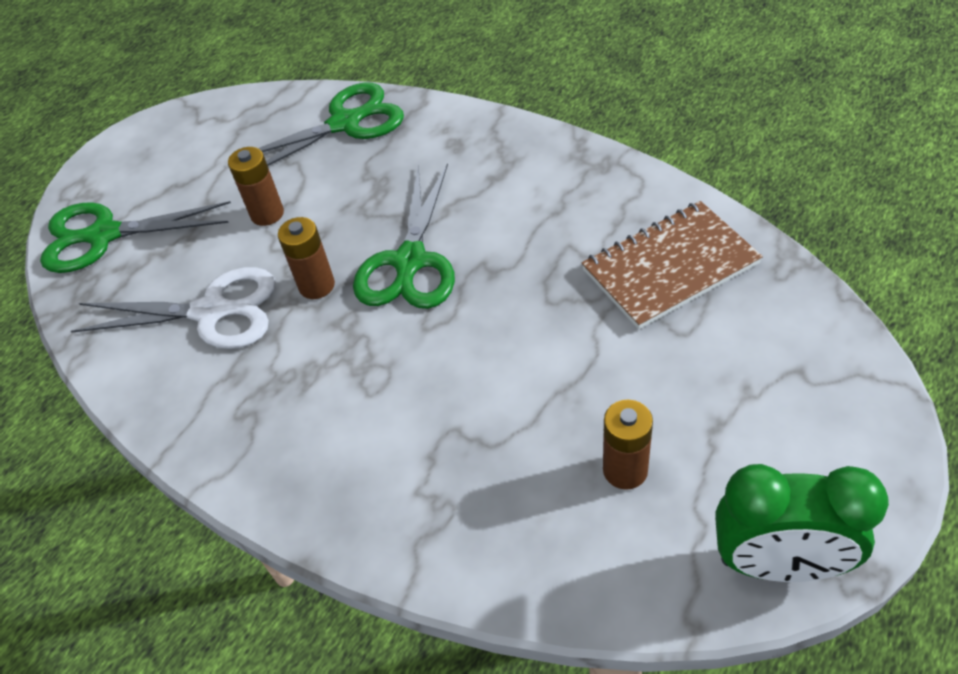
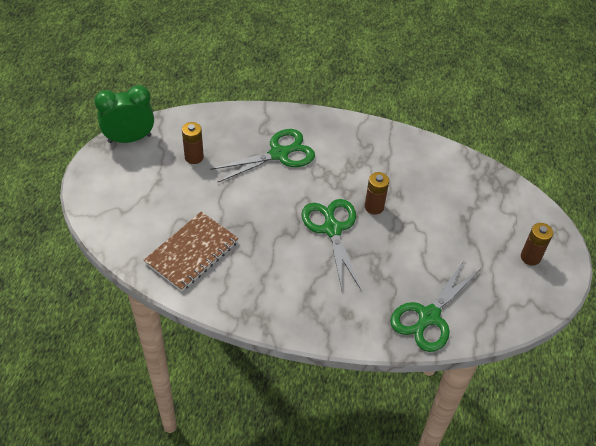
camera: 150 degrees right, 0 degrees up
green scissors [40,201,231,273] -> green scissors moved to [210,129,315,182]
white scissors [71,267,276,349] -> none
brown battery [228,147,284,226] -> brown battery moved to [521,223,553,266]

